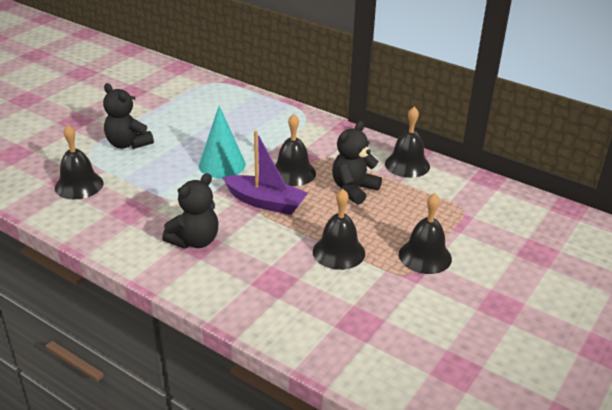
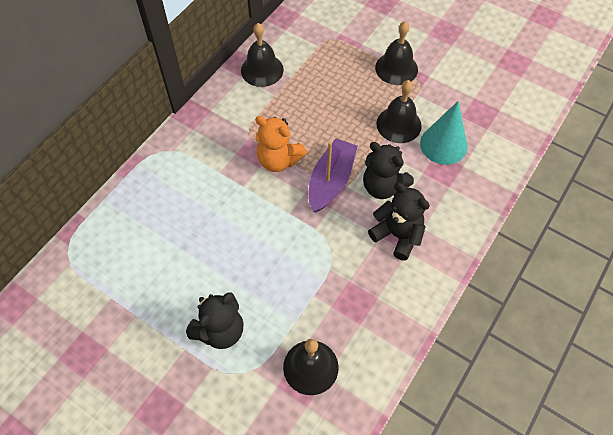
camera: 90 degrees left, 25 degrees up
turquoise cone [199,106,246,178] -> turquoise cone moved to [420,101,468,165]
black bell [275,114,316,186] -> orange teddy bear [255,116,307,172]
black teddy bear [332,121,382,205] -> black teddy bear moved to [363,142,414,199]

